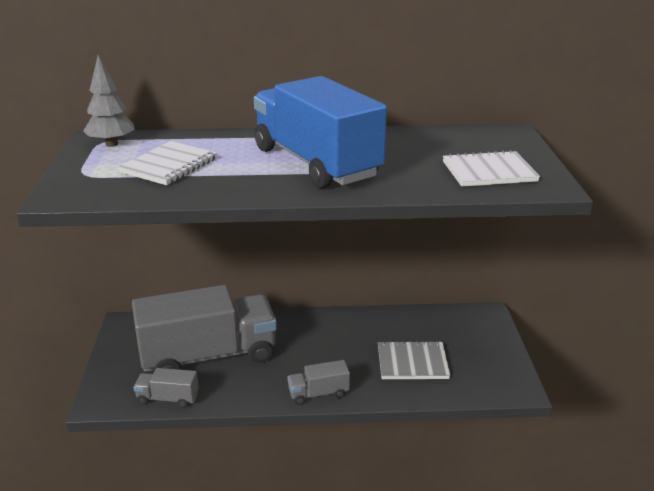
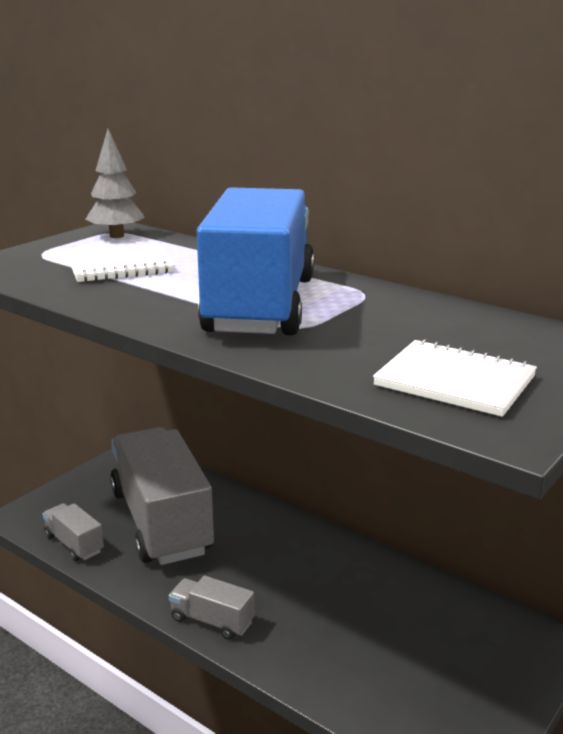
camera: 40 degrees right, 5 degrees down
grey truck [132,285,277,372] -> grey truck turned 135 degrees counterclockwise [110,427,214,565]
grey notebook [378,341,450,379] -> none

